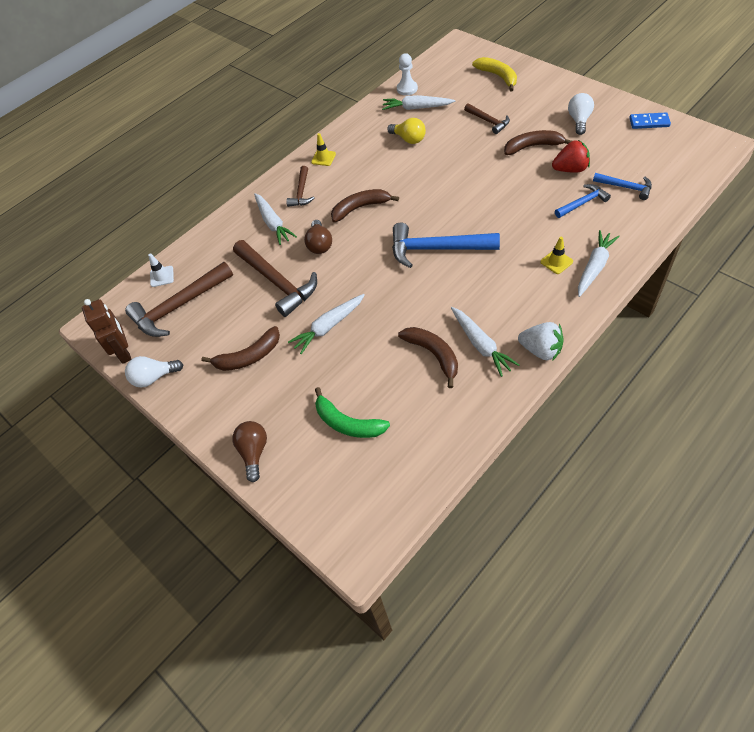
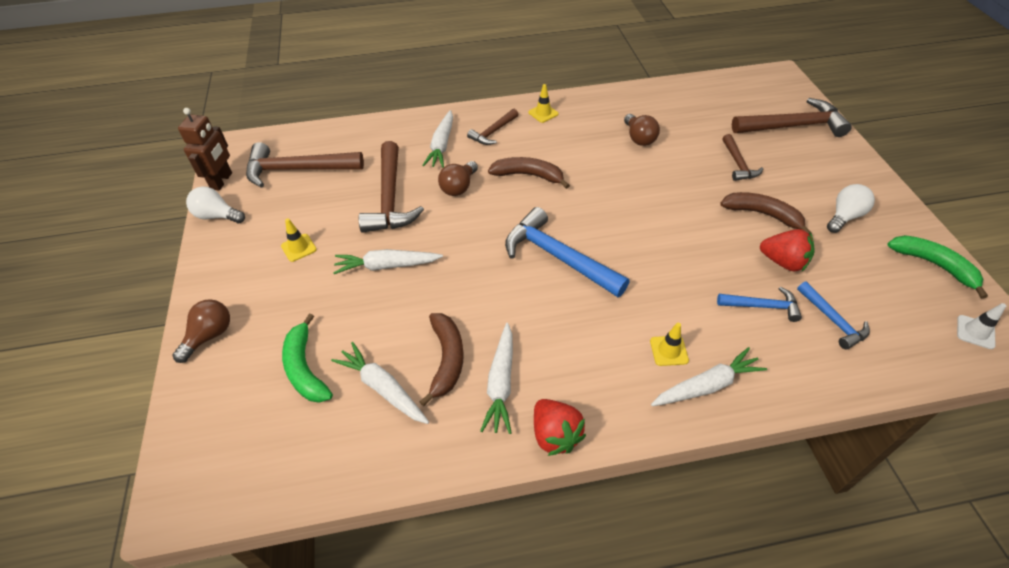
camera: 30 degrees right, 5 degrees down
white traffic cone [148,253,174,287] -> white traffic cone moved to [957,303,1006,349]
brown banana [201,326,280,371] -> yellow traffic cone [281,219,317,262]
white carrot [382,95,455,110] -> white carrot moved to [331,342,429,424]
yellow light bulb [387,118,426,144] -> brown light bulb [624,114,660,146]
white pawn [397,53,418,96] -> none
yellow banana [472,57,517,92] -> brown hammer [732,98,852,137]
white strawberry [518,322,564,361] -> red strawberry [534,399,586,456]
blue domino [629,112,671,129] -> green banana [888,235,988,299]

